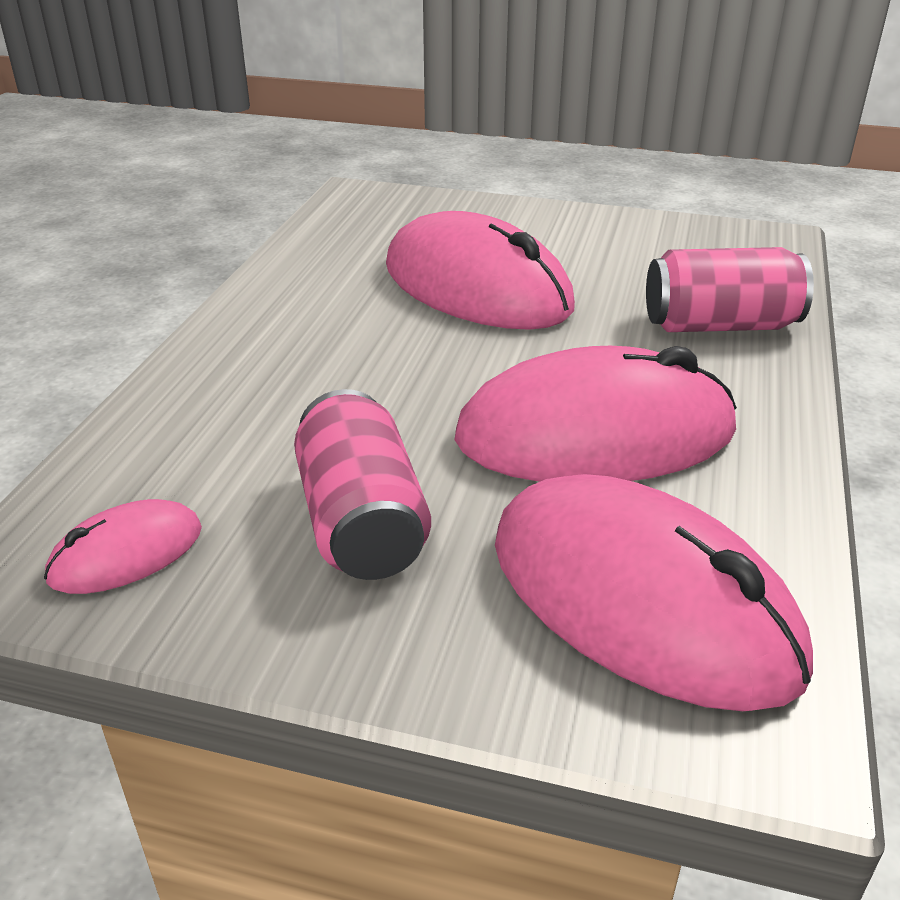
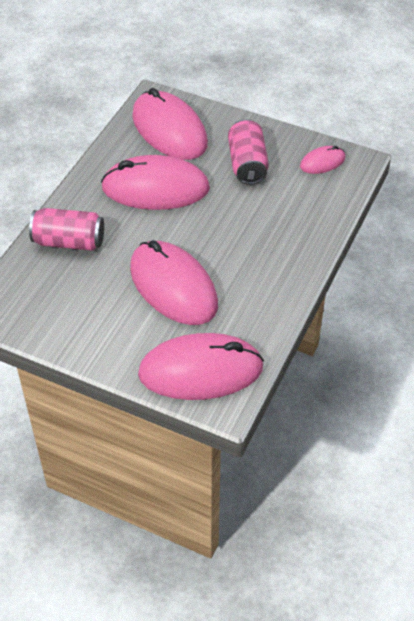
camera: 170 degrees left, 15 degrees up
none -> pink mouse [138,333,264,400]

